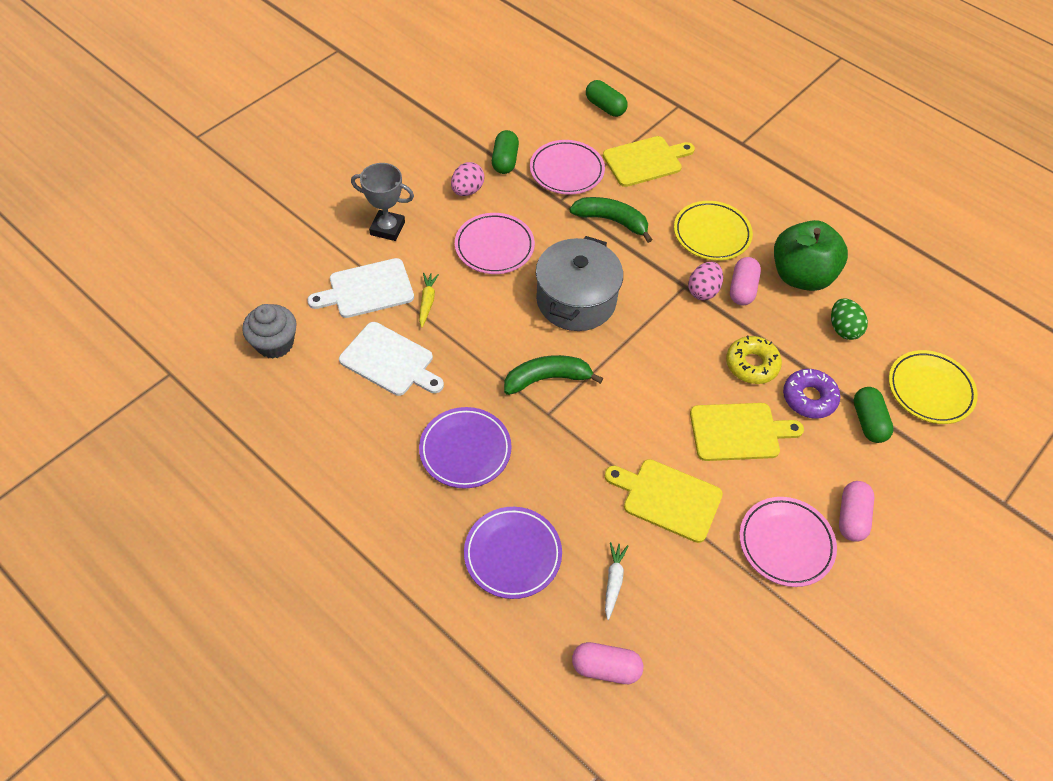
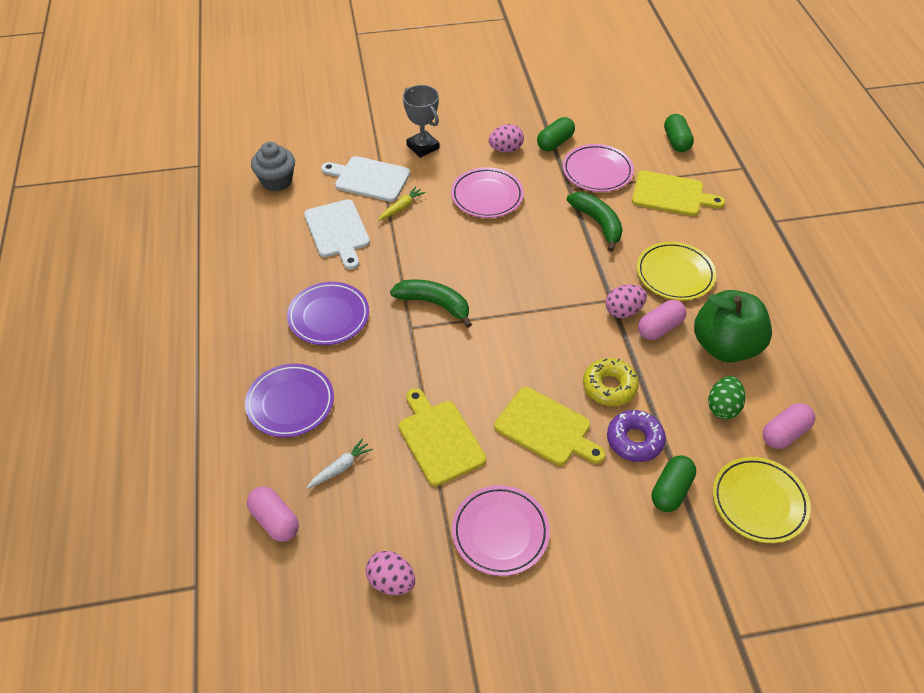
camera: 40 degrees right, 5 degrees down
grey pot [536,236,623,331] -> none
pink capsule [839,481,874,542] -> pink capsule moved to [763,403,815,449]
none -> pink egg [366,551,415,595]

